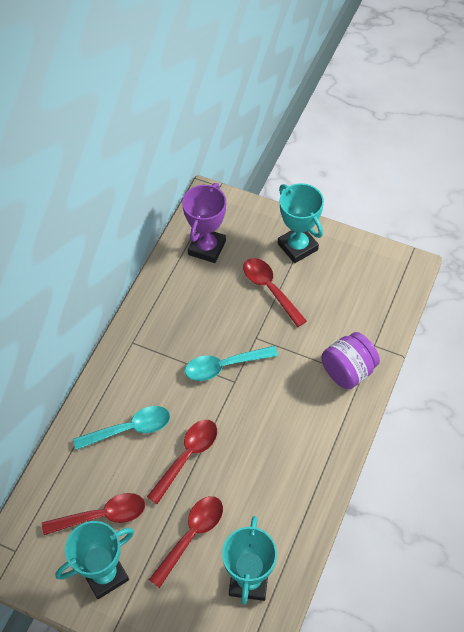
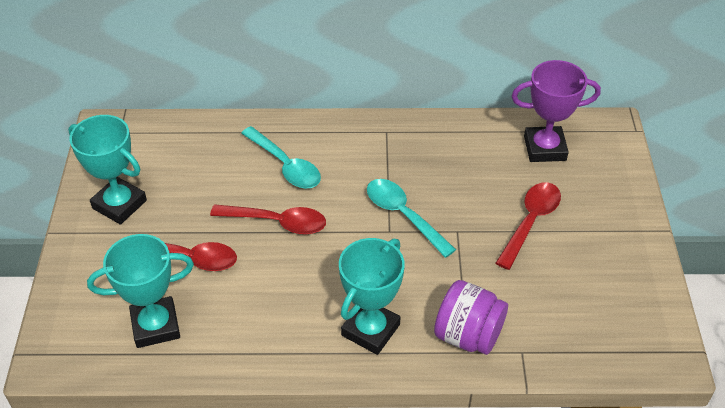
camera: 65 degrees right, 10 degrees down
red spoon [42,493,145,535] -> none
turquoise trophy [278,183,324,263] -> turquoise trophy moved to [339,238,405,355]

